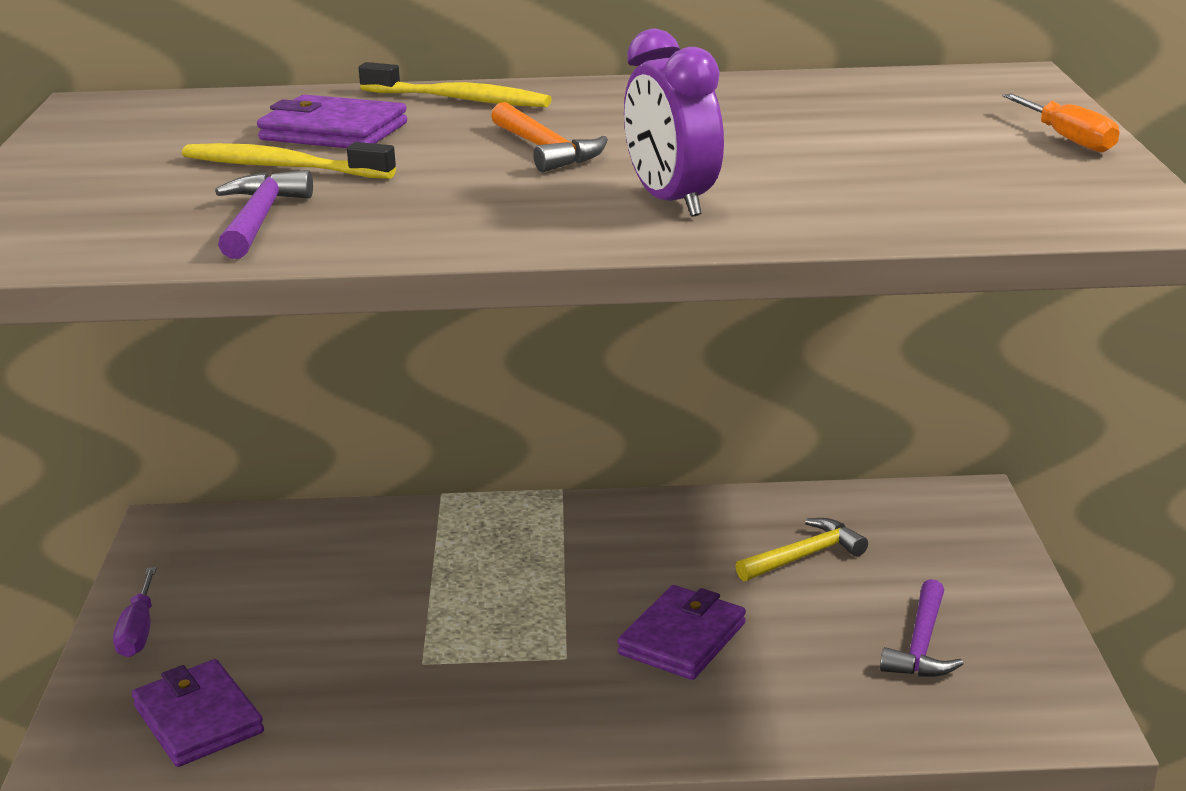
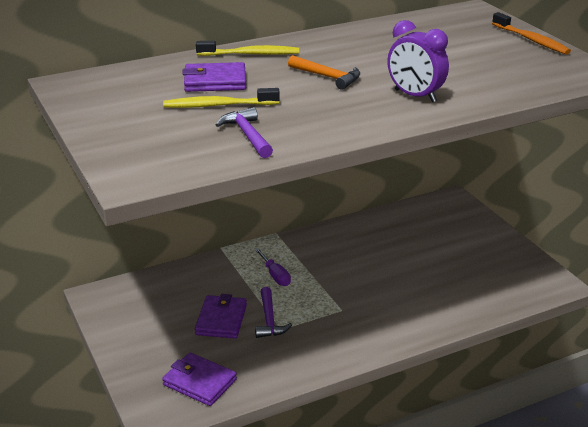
camera: 25 degrees left, 5 degrees up
purple screwdriver [113,567,157,657] -> purple screwdriver moved to [255,248,291,286]
purple wallet [617,585,746,680] -> purple wallet moved to [195,294,247,339]
yellow hammer [735,518,868,581] -> none
purple hammer [880,579,964,677] -> purple hammer moved to [255,287,292,338]
orange screwdriver [1002,93,1119,152] -> orange toothbrush [492,12,571,55]

